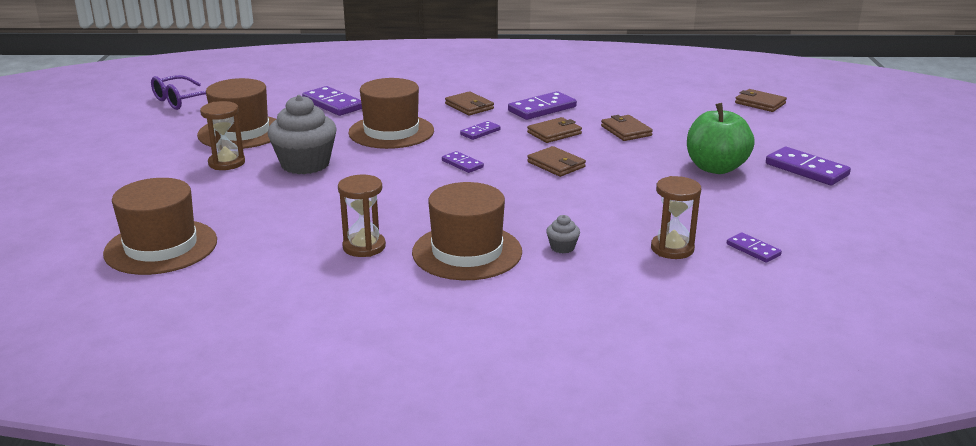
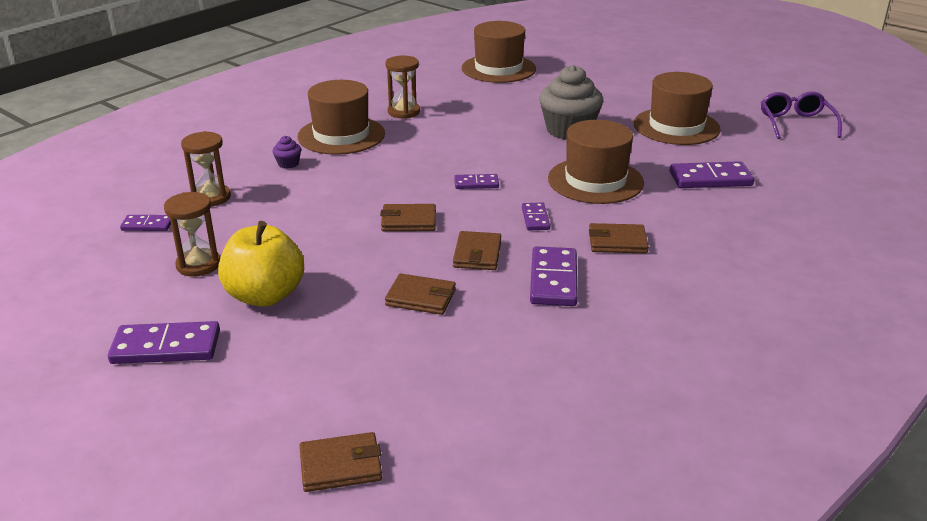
camera: 130 degrees right, 5 degrees up
brown hourglass [200,101,245,170] -> brown hourglass moved to [164,192,220,277]
grey cupcake [546,215,580,253] -> purple cupcake [272,136,301,169]
green apple [687,103,755,174] -> yellow apple [218,221,304,307]

